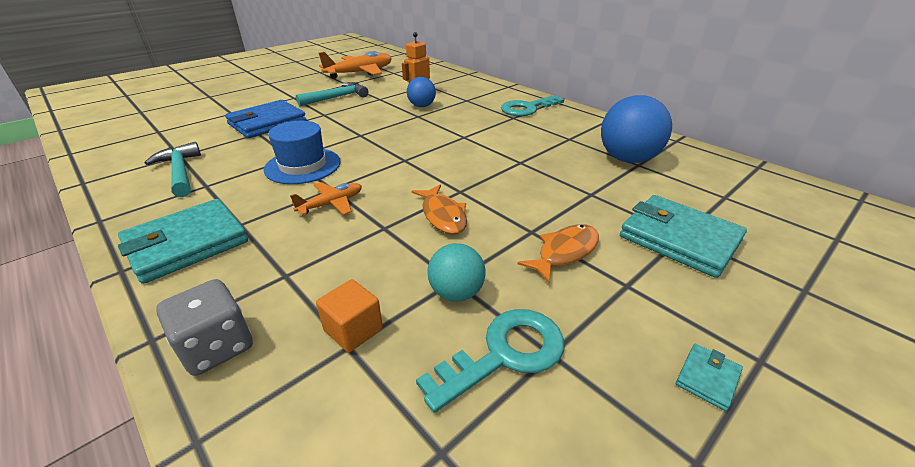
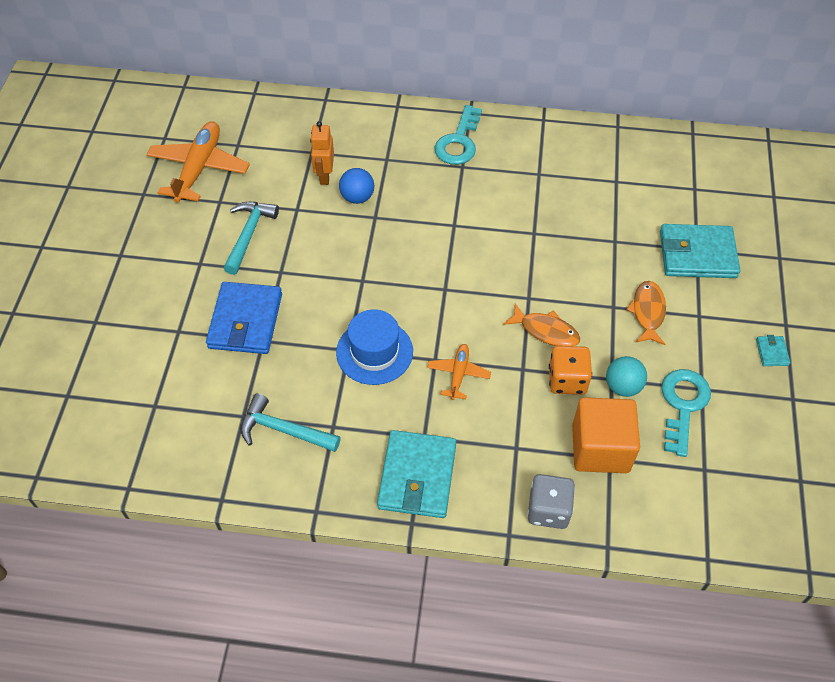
camera: 40 degrees left, 20 degrees up
orange cube [316,279,383,353] -> orange cube [572,397,640,473], size x1.88
blue ball [601,95,672,163] -> none
none -> orange dice [549,346,592,395]

